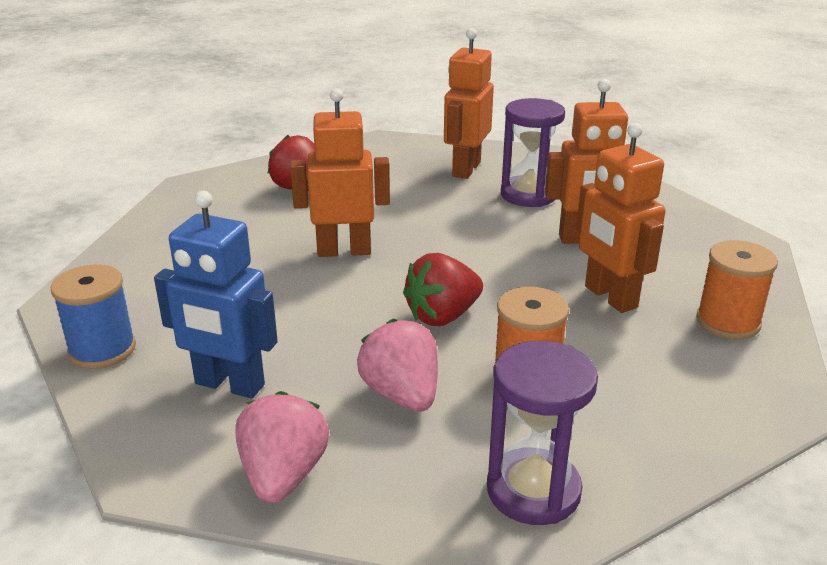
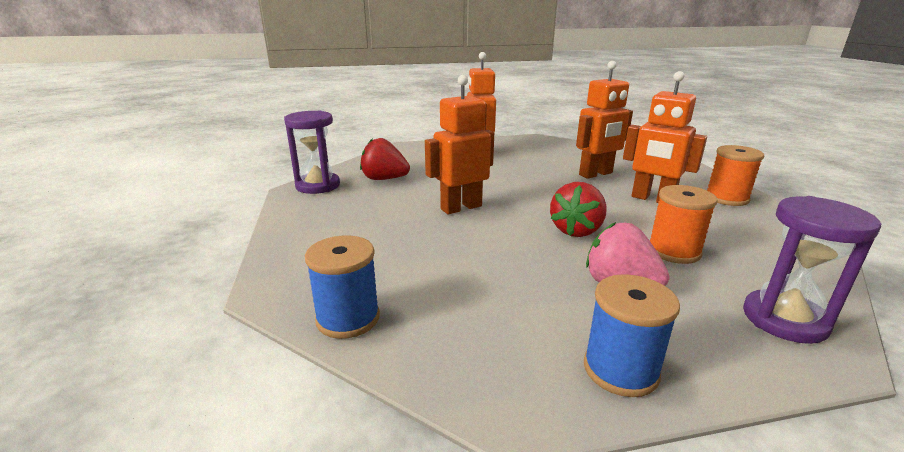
camera: 25 degrees left, 5 degrees down
blue robot [154,191,278,398] -> none
pink strawberry [235,391,329,503] -> blue spool [584,274,680,397]
purple hourglass [501,98,565,207] -> purple hourglass moved to [284,111,340,194]

